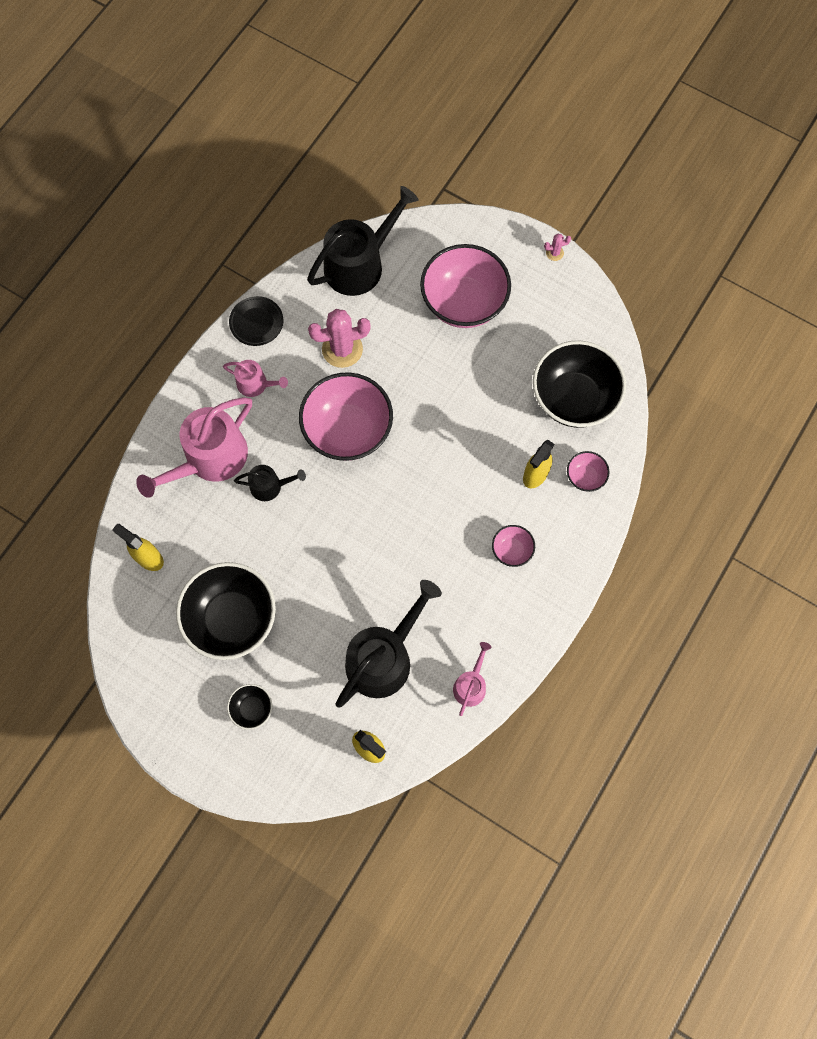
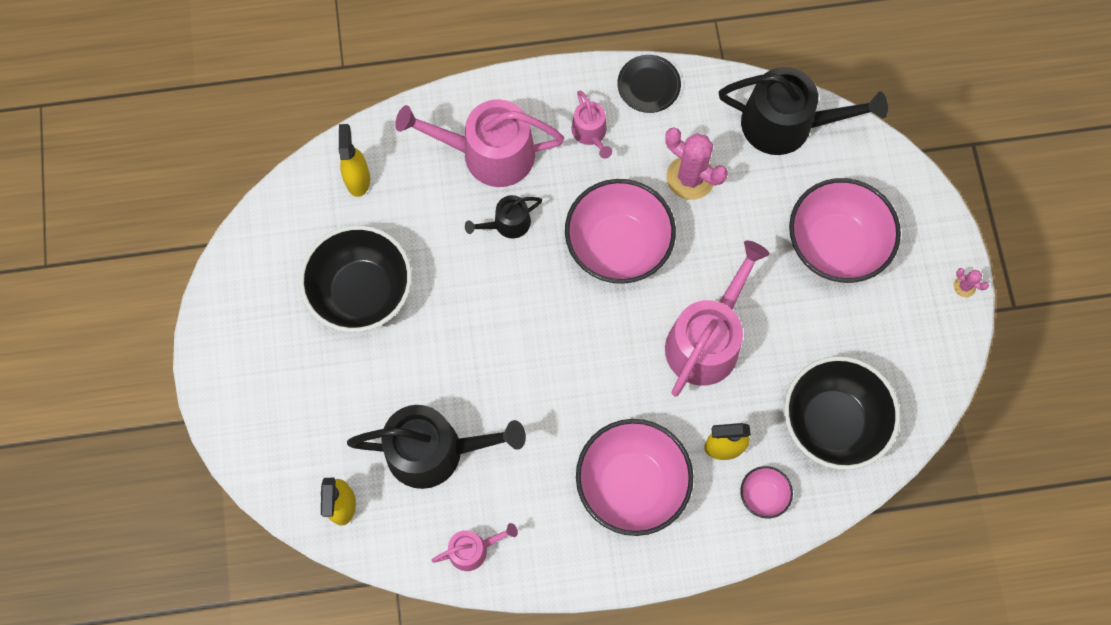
camera: 50 degrees right, 0 degrees up
black bowl [227,684,272,730] -> none
black watering can [234,465,306,501] -> black watering can turned 105 degrees clockwise [465,195,542,238]
pink bowl [492,525,535,567] -> pink bowl [576,419,693,536], size x2.20
none -> pink watering can [665,240,770,396]

